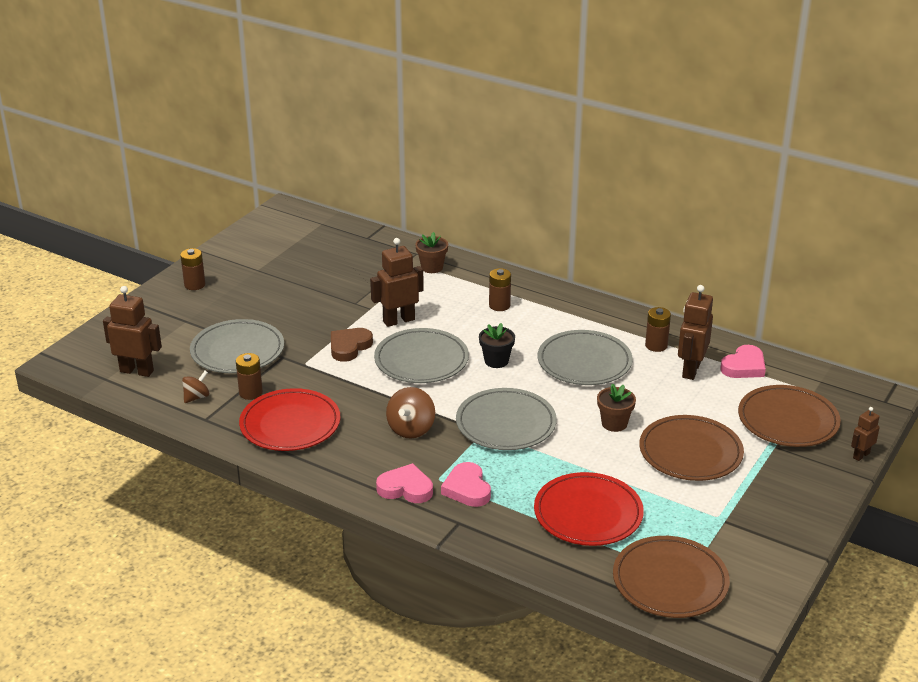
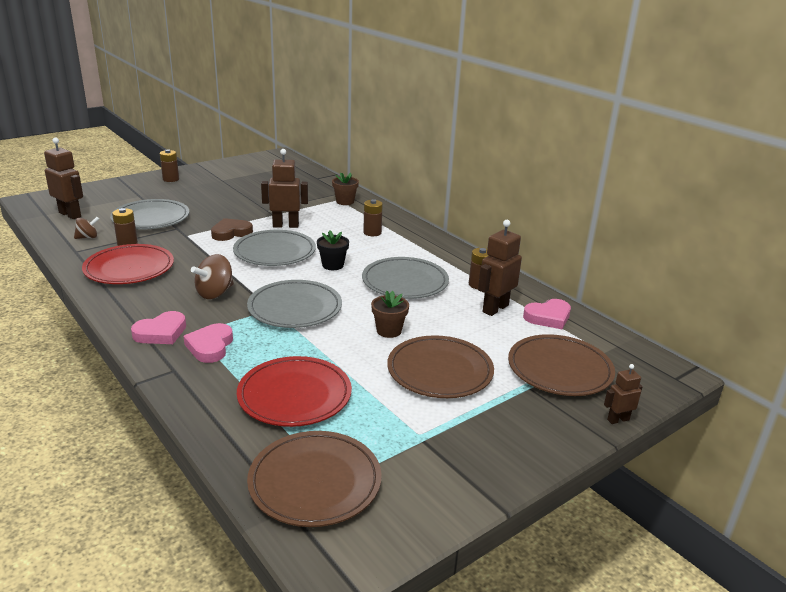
camera: 20 degrees right, 5 degrees down
pink heart [376,463,433,503] -> pink heart turned 105 degrees clockwise [131,311,186,344]

